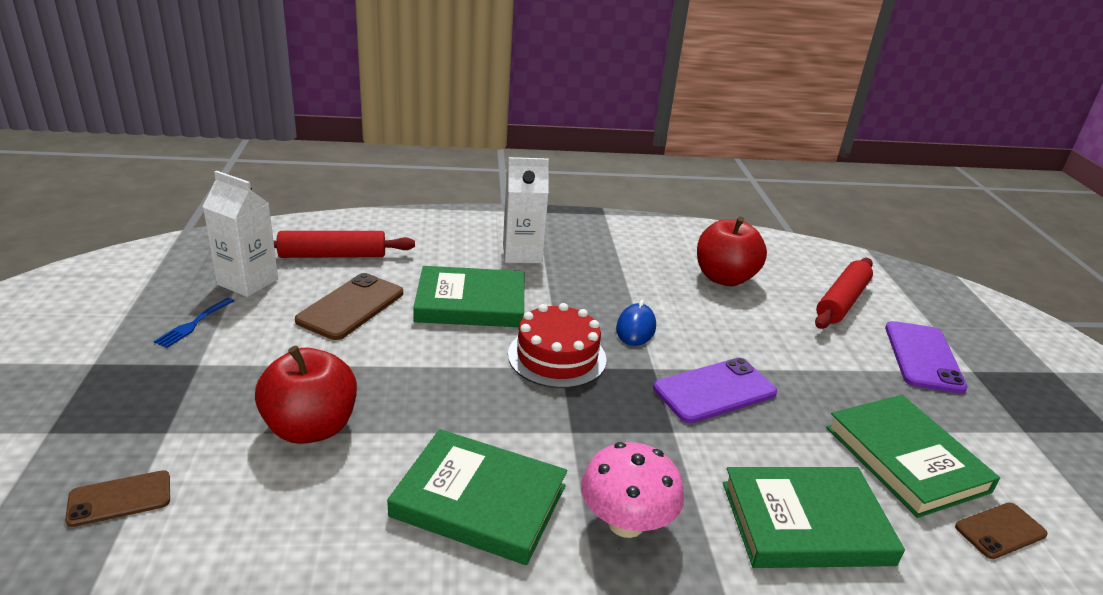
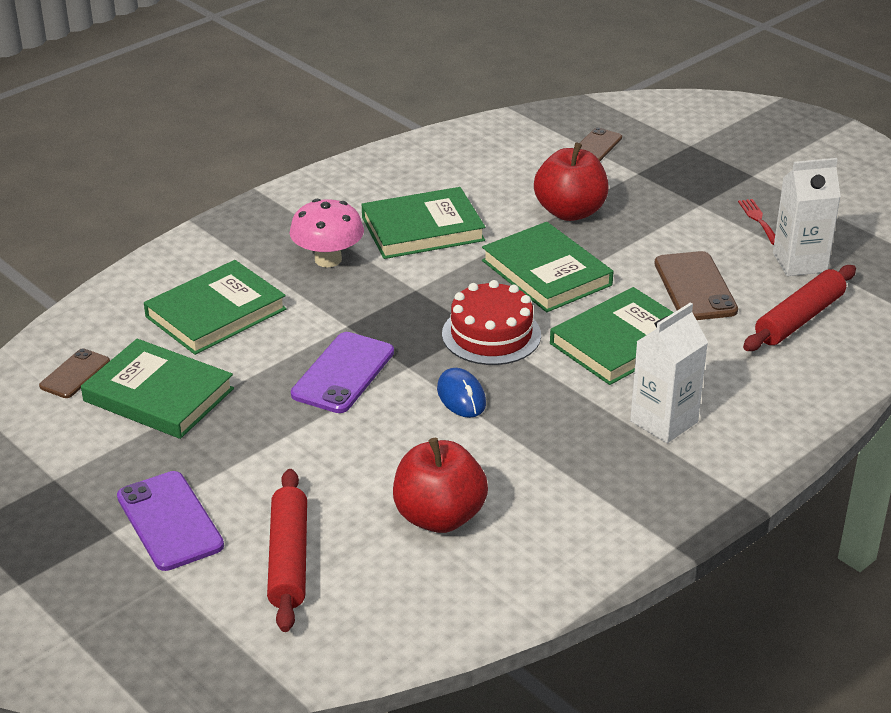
camera: 145 degrees right, 5 degrees up
blue fork [154,298,234,348] -> red fork [738,199,775,245]
none -> green book [482,222,613,312]

